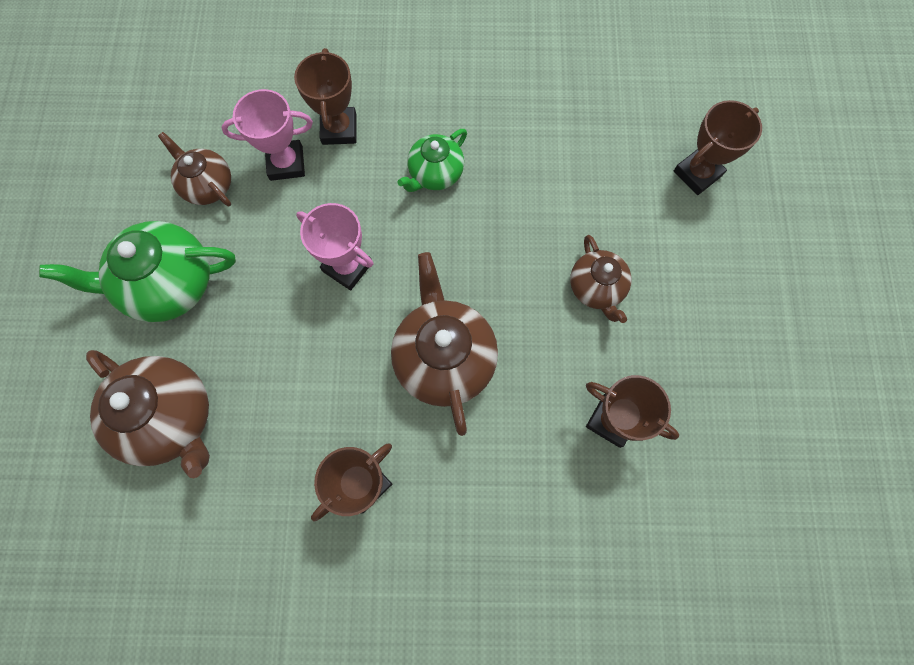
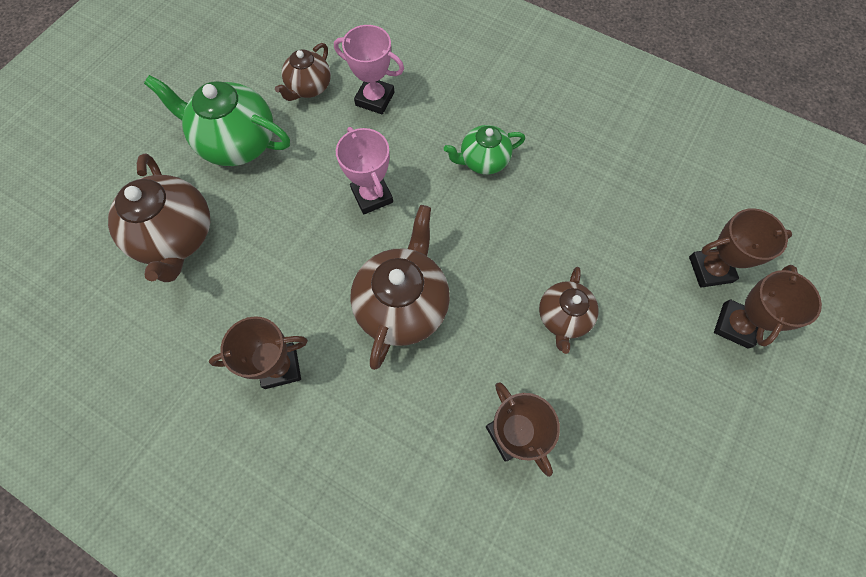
camera: 30 degrees right, 5 degrees down
brown teapot [158,132,231,206] -> brown teapot turned 135 degrees counterclockwise [275,43,331,101]
brown trophy [294,48,356,145] -> brown trophy moved to [714,265,822,349]

